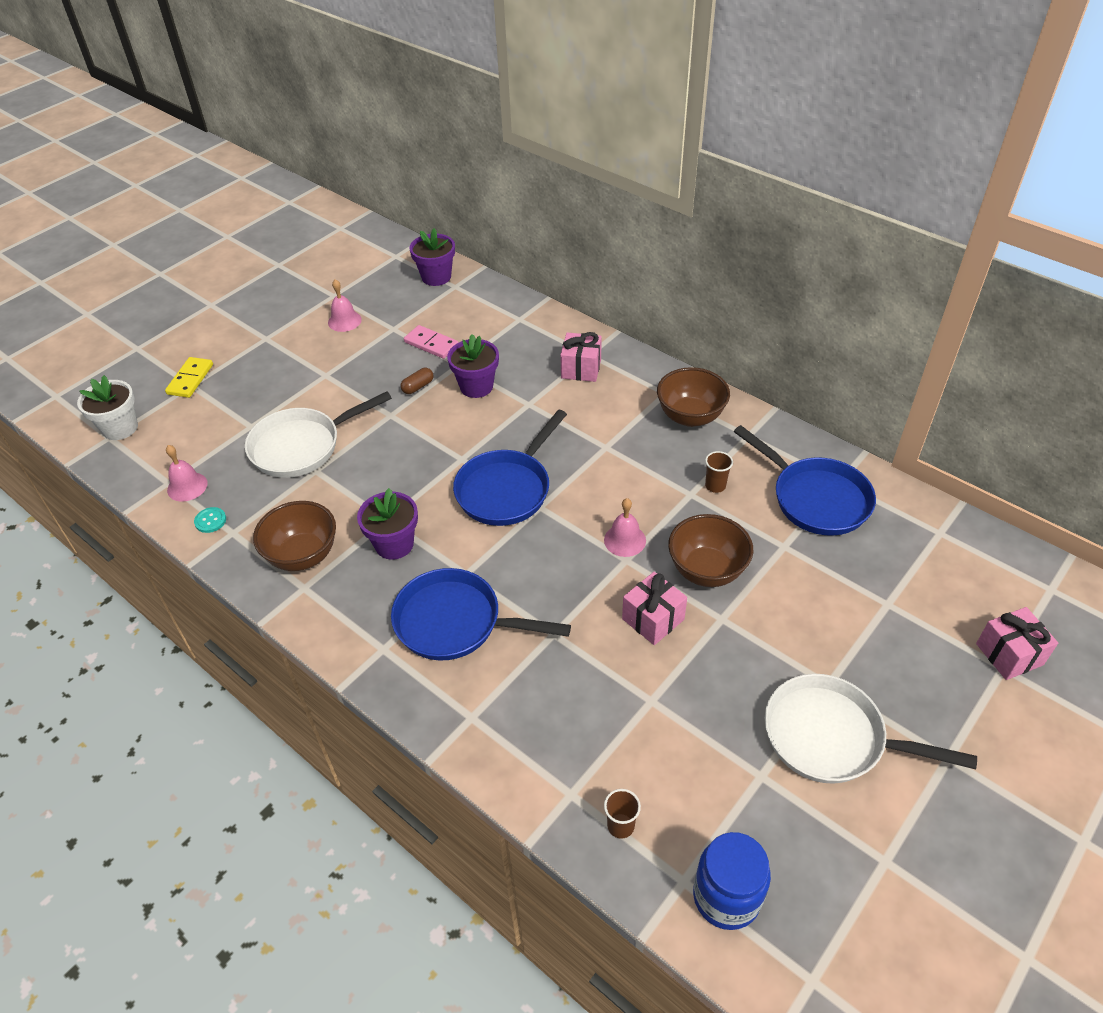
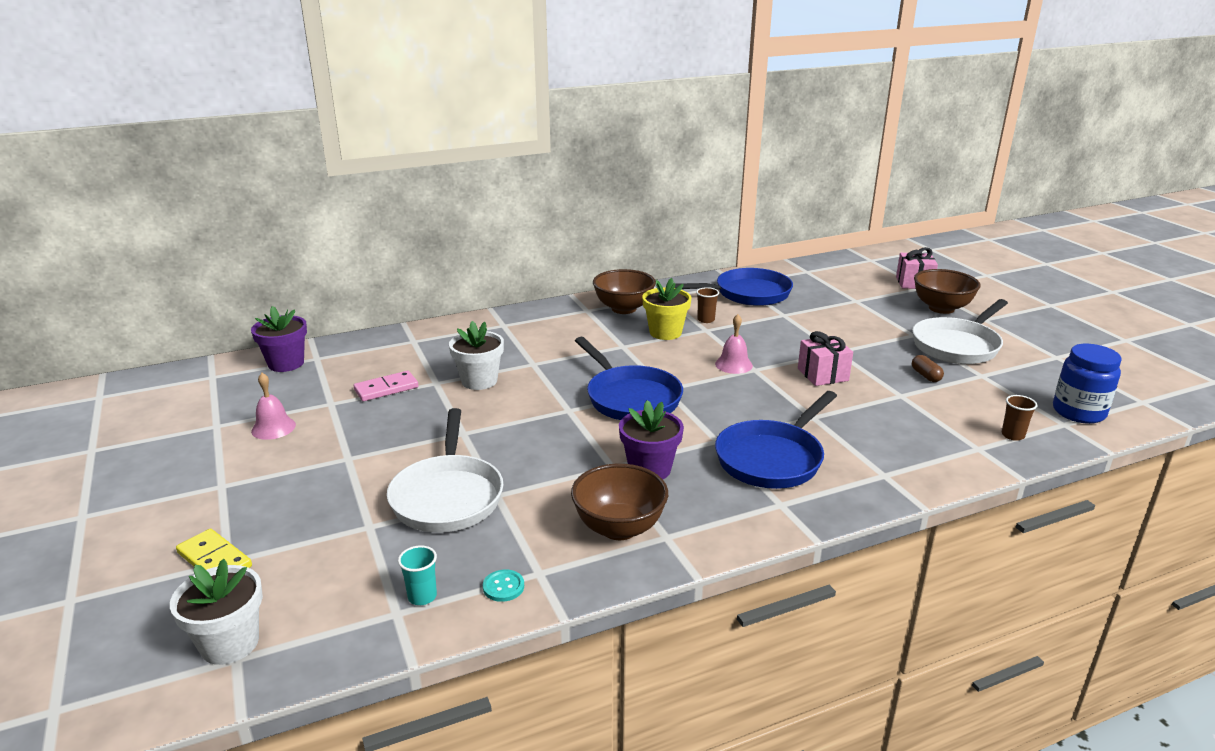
camera: 65 degrees left, 20 degrees down
pink bell [166,445,208,502] -> turquoise cup [398,545,437,605]
brown capsule [400,368,434,394] -> brown capsule moved to [912,355,944,382]
purple flower pot [447,334,499,398] -> white flower pot [449,321,504,390]
pink gift [560,332,602,382] -> none
brown bowl [668,514,753,587] -> brown bowl moved to [914,269,980,314]
none -> yellow flower pot [642,278,692,340]

